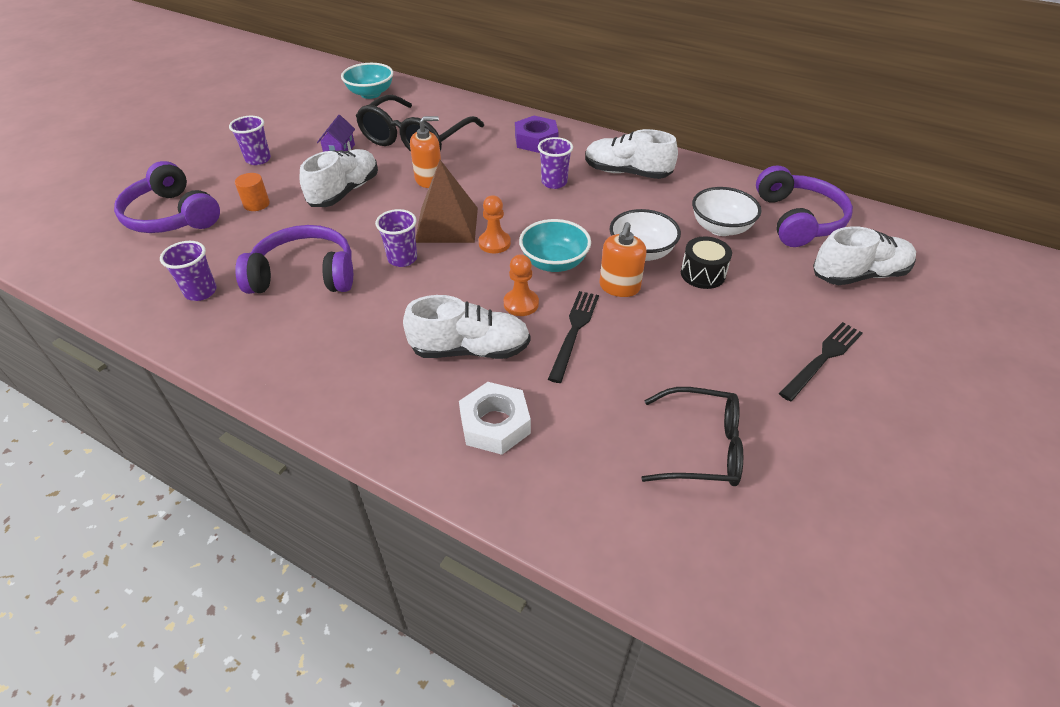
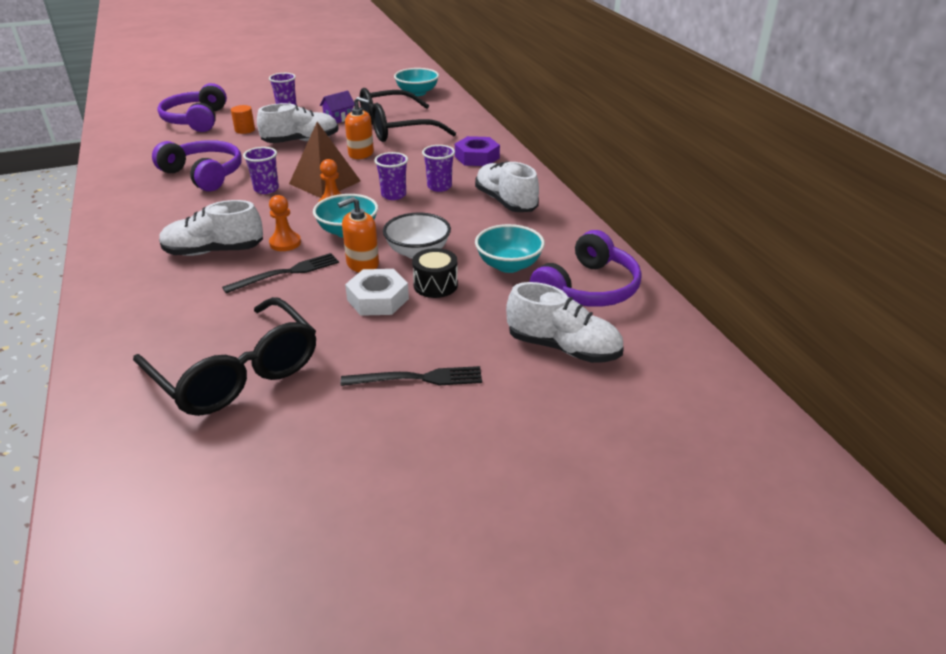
camera: 40 degrees right, 10 degrees down
purple cup [160,241,217,301] -> purple cup moved to [374,152,408,200]
white shoe [403,295,530,359] -> white shoe turned 135 degrees clockwise [159,200,263,256]
white nut [459,382,531,455] -> white nut moved to [345,269,409,316]
black glasses [641,387,743,486] -> black glasses [133,297,316,416], size x1.54
white bowl [692,187,762,236] -> turquoise bowl [475,224,545,273]

